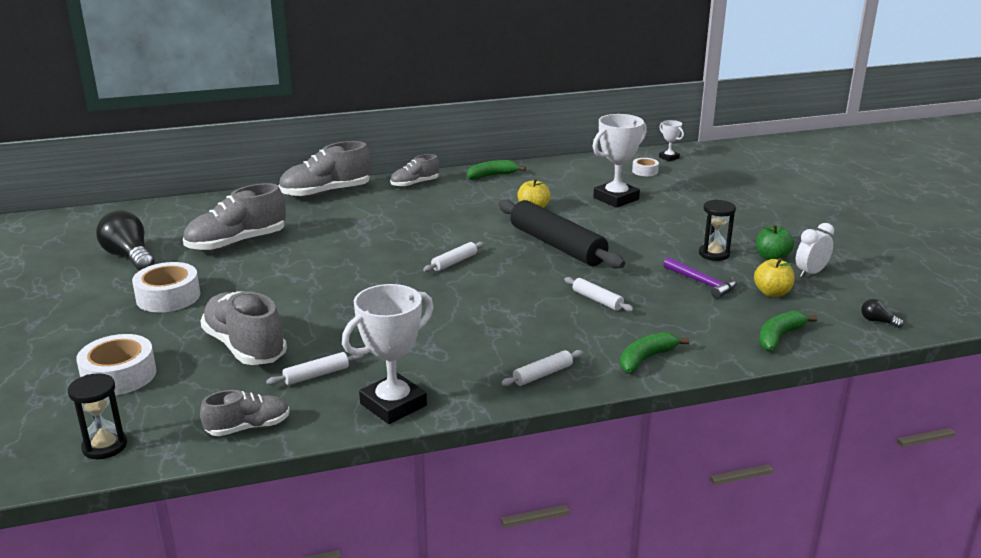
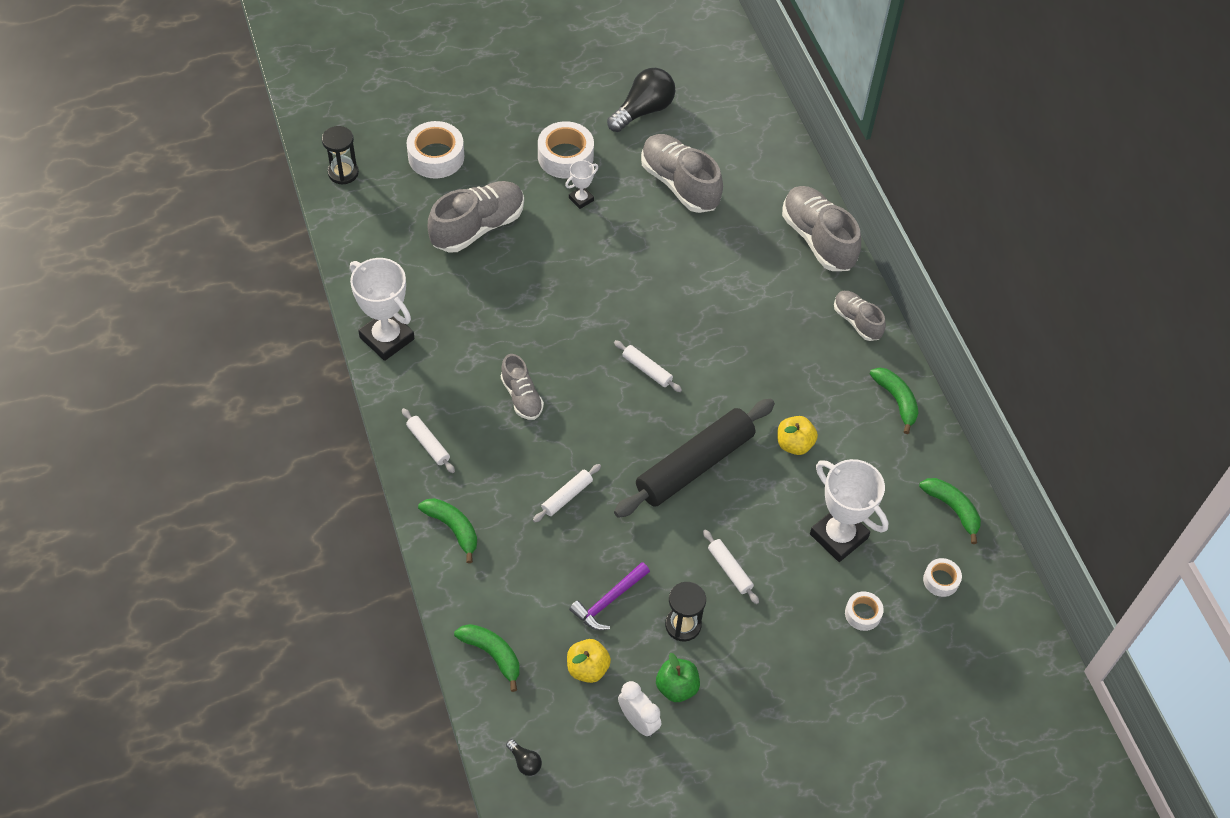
camera: 85 degrees right, 30 degrees up
grey shoe [200,390,290,436] -> grey shoe moved to [501,354,544,420]
white rolling pin [266,352,364,385] -> white rolling pin moved to [703,530,759,604]
white trophy [659,120,684,161] -> white trophy moved to [565,160,598,209]
black light bulb [861,299,904,328] -> black light bulb turned 105 degrees clockwise [506,739,542,776]
none -> white tape [845,591,884,631]
none -> green banana [919,478,981,544]

